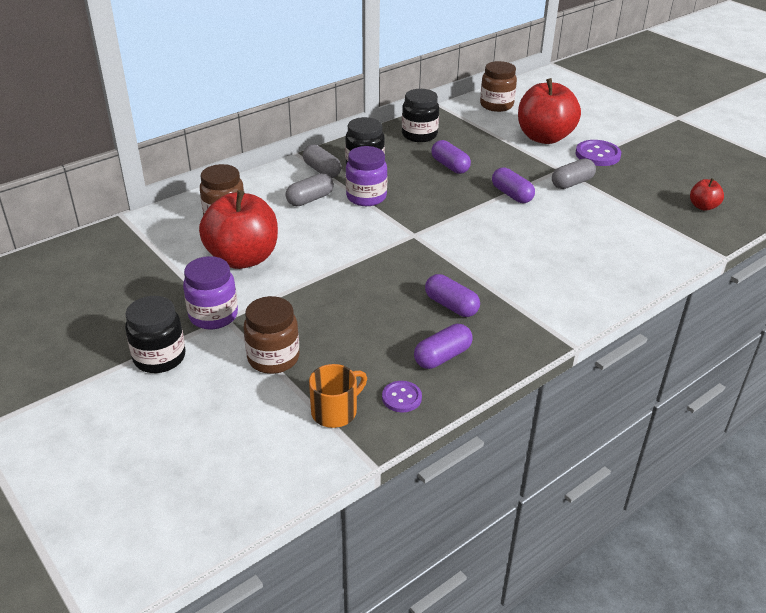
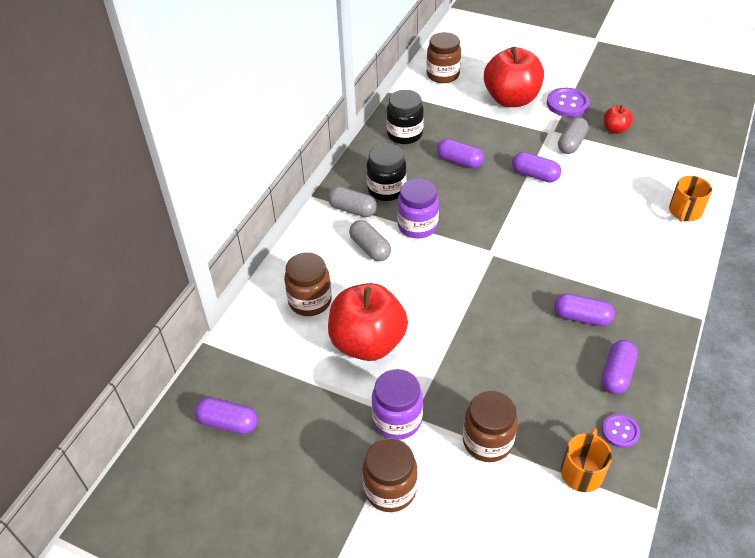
camera: 25 degrees left, 10 degrees up
black jar [125,296,186,373] -> brown jar [362,438,418,512]
grey capsule [285,173,334,206] -> grey capsule turned 60 degrees counterclockwise [349,220,391,261]
red apple [690,178,724,211] -> red apple moved to [604,105,633,134]
none -> purple capsule [195,397,258,434]
none -> orange mug [669,176,712,222]

